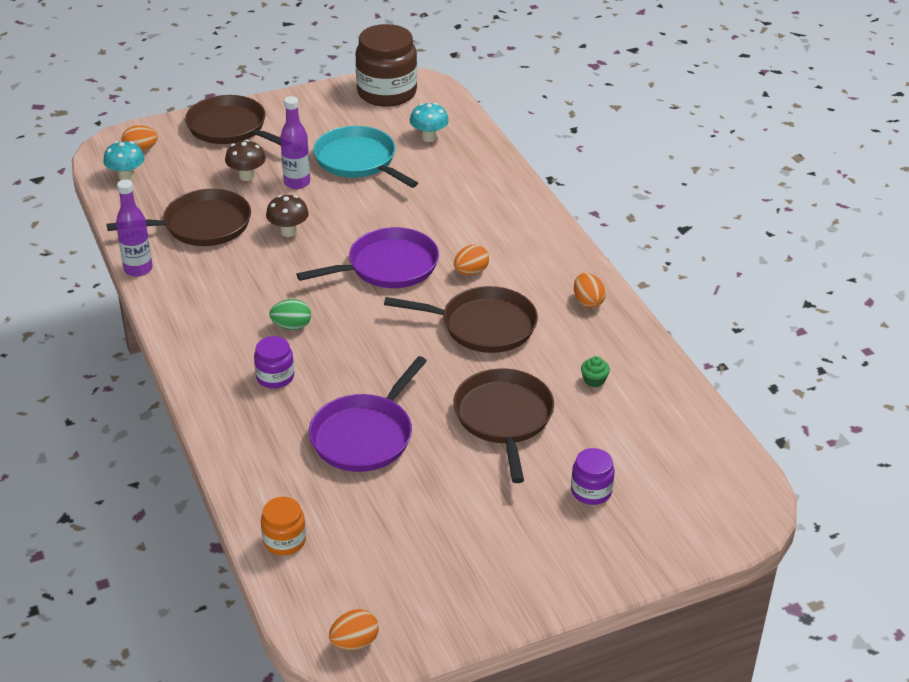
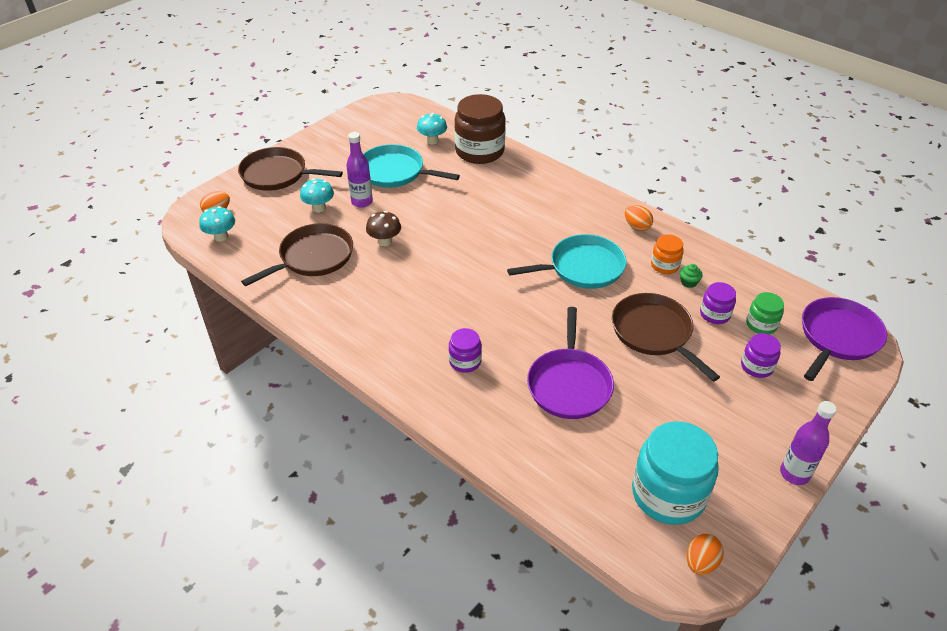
camera: 25 degrees left, 5 degrees up
purple bottle [116,179,153,277] -> purple bottle moved to [780,401,837,485]
brown mushroom [225,140,266,181] -> turquoise mushroom [300,178,334,212]
orange jar [261,497,306,555] -> orange jar moved to [651,234,684,274]
green egg [269,299,311,330] -> none
purple pan [297,227,439,288] -> purple pan moved to [802,297,887,381]
brown jar [356,24,417,107] -> brown jar moved to [454,94,506,164]
brown pan [384,286,538,353] -> turquoise pan [507,234,626,289]
orange egg [454,245,489,275] -> none
none -> turquoise jar [632,421,719,525]
none -> purple jar [700,282,736,324]
none -> green jar [746,292,784,334]

